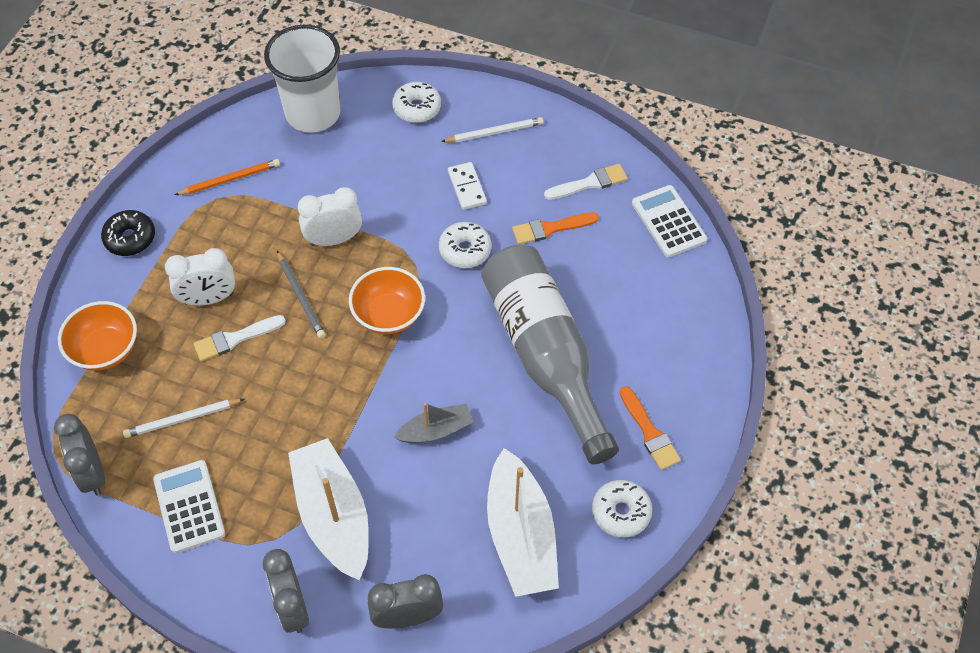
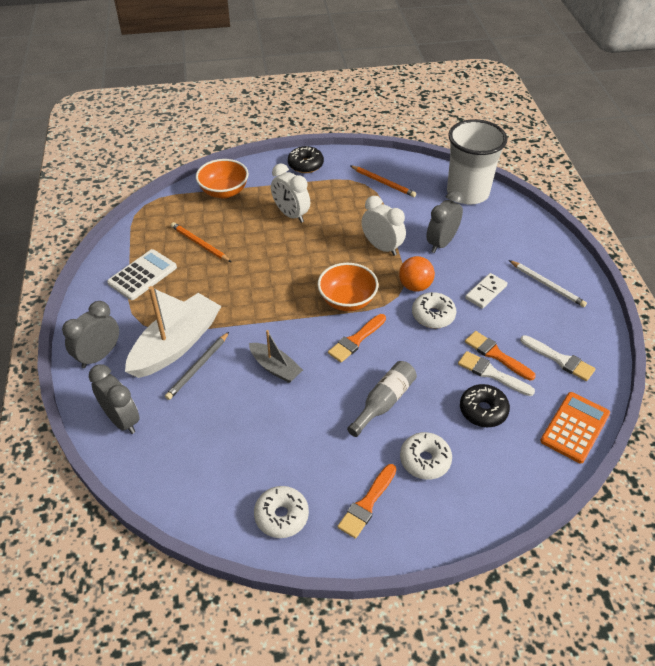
camera: 60 degrees right, 10 degrees down
grey clock [54,414,105,496] -> grey clock moved to [426,191,464,253]
white pencil [123,399,244,438] -> orange pencil [171,222,231,262]
white brush [193,315,286,361] -> white brush moved to [458,351,535,396]
grey pencil [277,251,326,338] -> grey pencil moved to [165,332,229,400]
white donut [392,82,441,123] -> white donut moved to [400,432,452,480]
grey bottle [481,245,619,464] -> grey bottle [347,361,417,437], size x0.46
white boat [487,448,559,597] -> none
white calculator [632,185,707,257] -> orange calculator [540,392,610,463]
none -> orange brush [328,314,386,362]
none -> orange ball [399,256,435,292]
none -> black donut [460,384,510,427]

